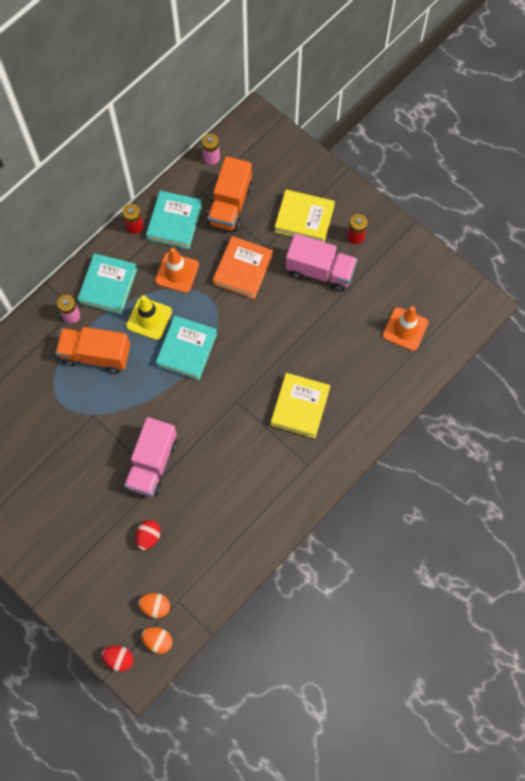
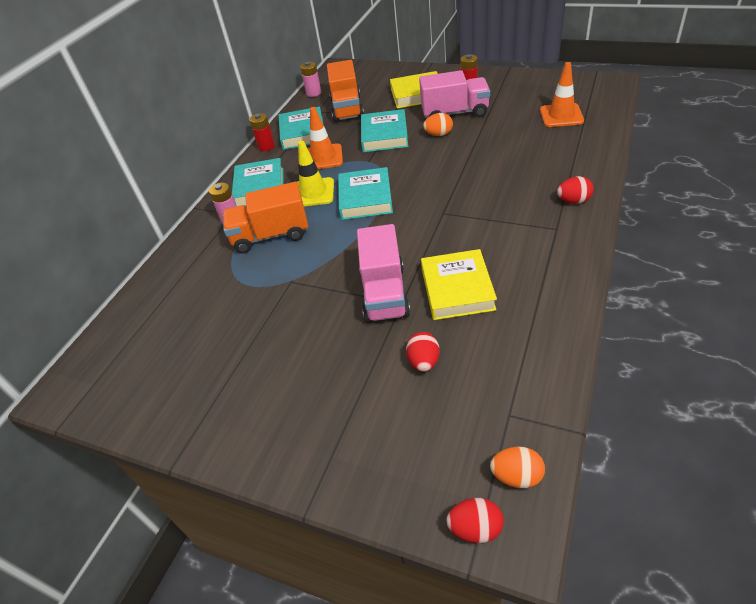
camera: 15 degrees left, 25 degrees down
orange egg [138,593,170,618] -> orange egg moved to [423,113,453,136]
orange book [213,236,273,299] -> turquoise book [361,109,408,152]
yellow book [271,373,330,438] -> yellow book moved to [421,249,497,320]
none -> red egg [557,176,594,204]

